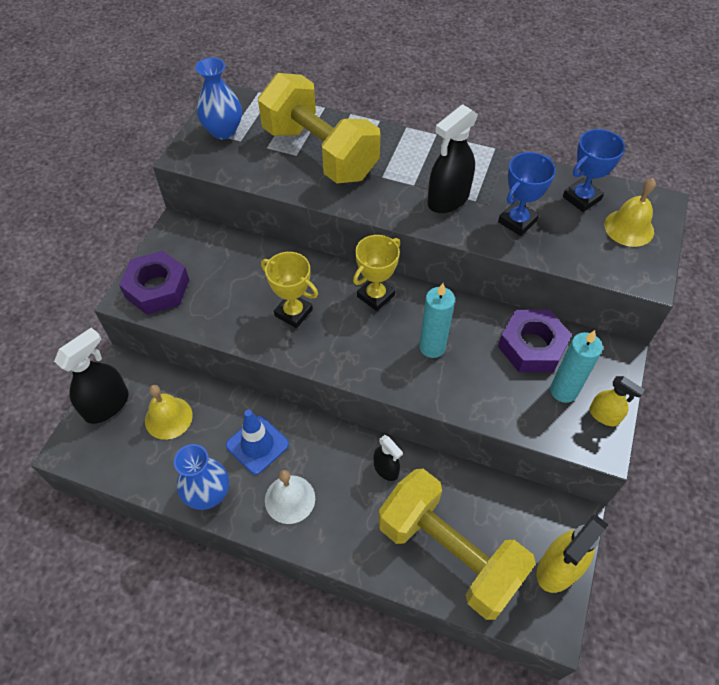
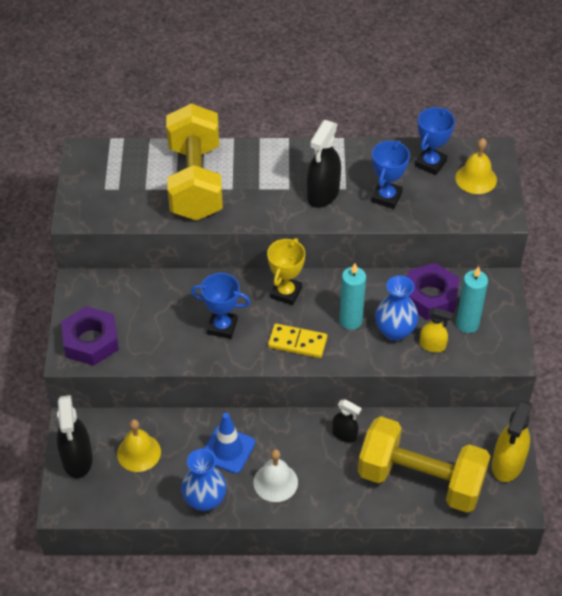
camera: 20 degrees left, 5 degrees down
black spray bottle [54,327,129,424] -> black spray bottle turned 150 degrees clockwise [57,395,93,478]
blue vase [195,57,242,139] -> blue vase moved to [375,275,419,341]
yellow dumbbell [258,73,380,183] -> yellow dumbbell turned 60 degrees clockwise [166,103,223,220]
yellow trophy [261,252,318,328] -> blue trophy [191,273,250,339]
yellow spray bottle [589,376,645,426] -> yellow spray bottle moved to [420,308,453,352]
none -> yellow domino [268,324,327,358]

